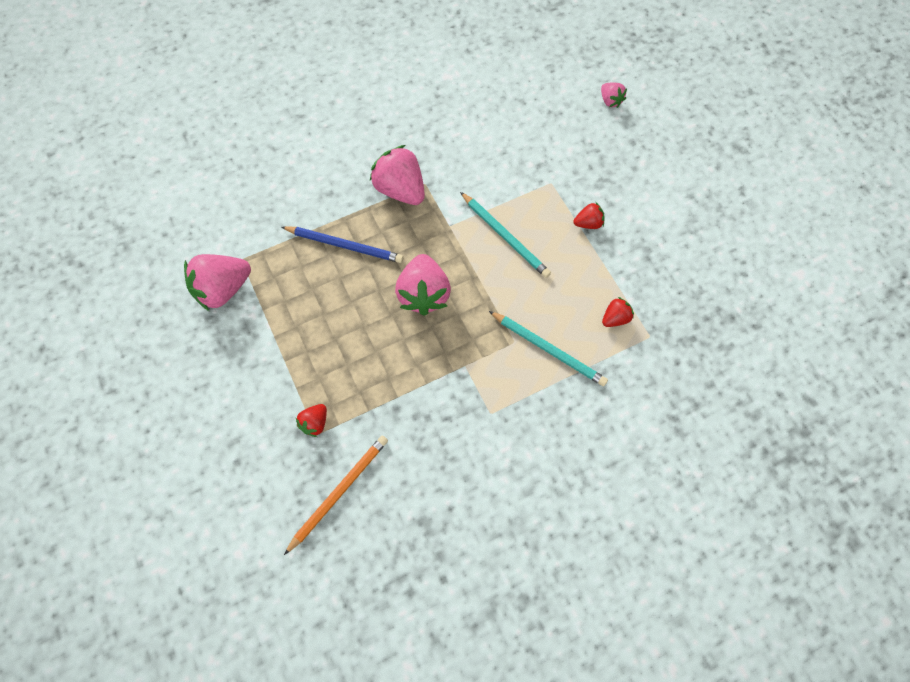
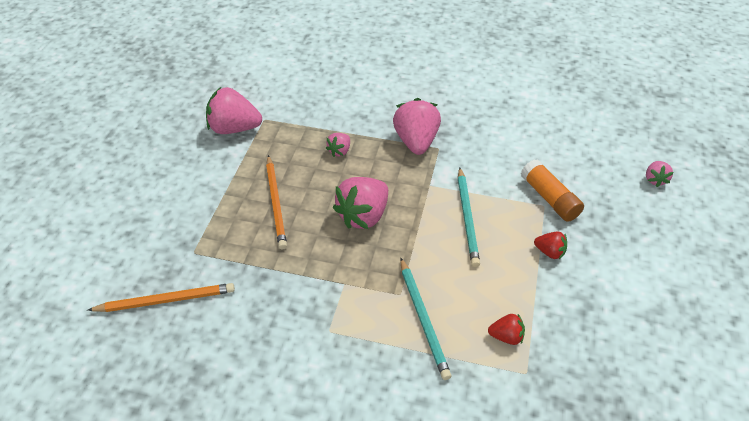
camera: 40 degrees right, 20 degrees down
blue pencil [282,226,404,263] -> pink strawberry [326,133,350,157]
red strawberry [296,404,327,437] -> none
none -> orange pencil [266,155,287,249]
none -> orange glue stick [521,159,584,222]

